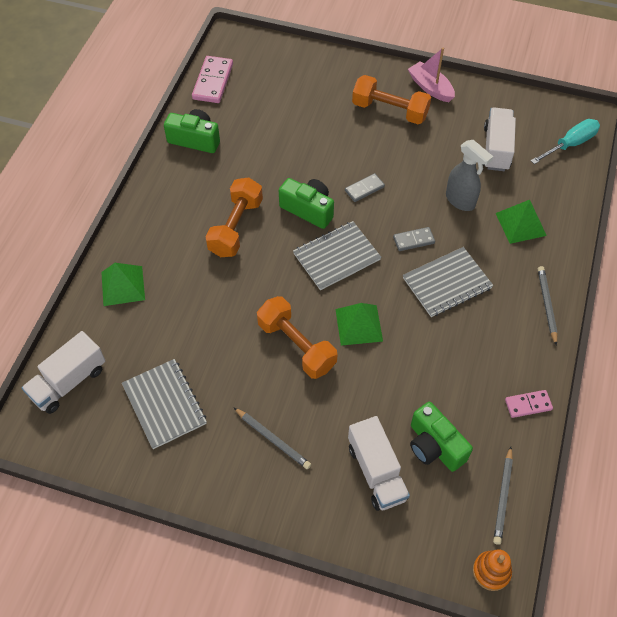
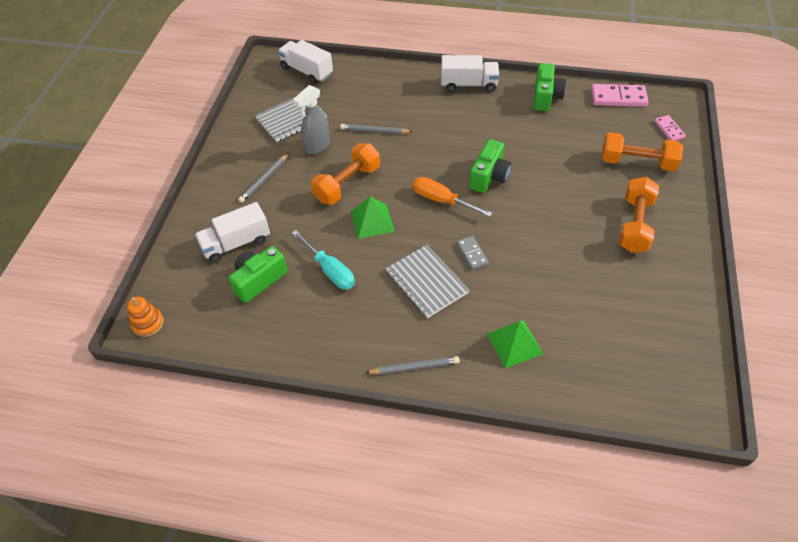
camera: 85 degrees right, 5 degrees down
green pyramid [101,263,145,306] -> none
orange dumbbell [205,177,263,257] -> orange dumbbell moved to [601,132,683,171]
grey notebook [293,221,381,290] -> orange screwdriver [413,177,492,217]
grey domino [345,173,385,202] -> none
pink boat [408,48,455,102] -> none
grey spray bottle [446,140,493,211] -> grey spray bottle moved to [293,85,330,154]
white truck [483,107,516,171] -> white truck moved to [441,55,499,92]
grey pencil [493,446,513,545] -> grey pencil moved to [340,124,413,134]
pink domino [505,390,553,418] -> pink domino moved to [654,115,686,141]
turquoise screwdriver [531,119,600,164] -> turquoise screwdriver moved to [292,230,355,290]

